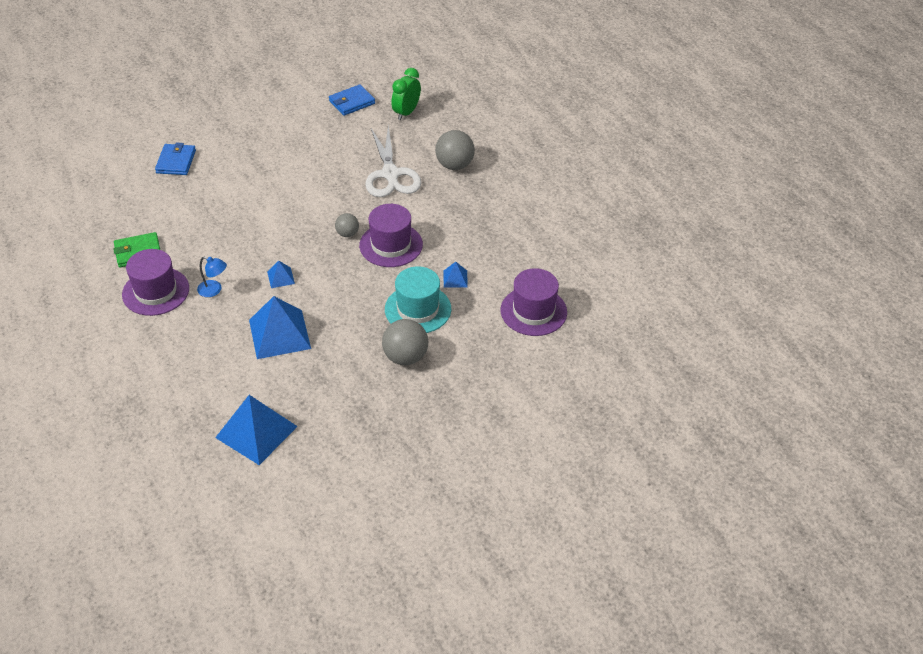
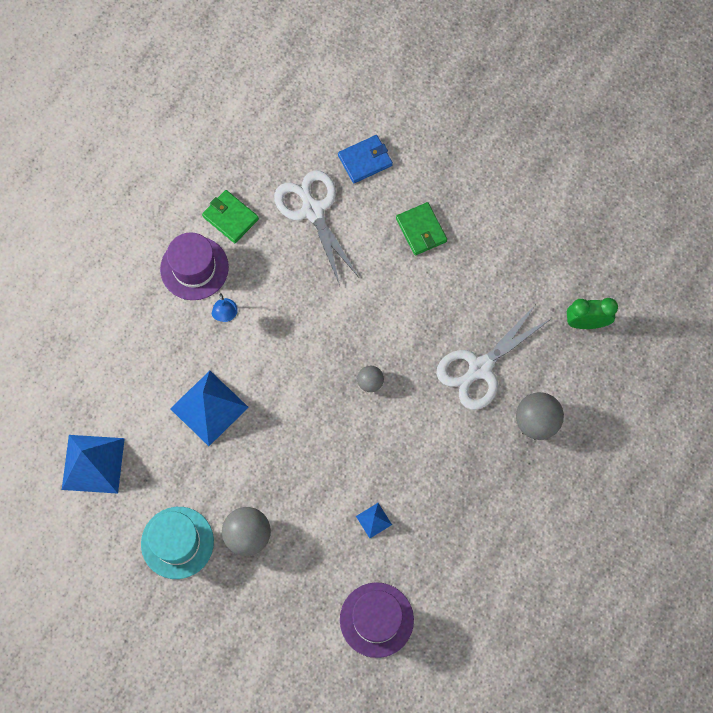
camera: 60 degrees right, 25 degrees up
blue pyramid [267,260,295,288] -> none
blue wallet [329,84,375,116] -> none
purple hat [359,204,423,267] -> none
turquoise hat [385,266,451,333] -> turquoise hat moved to [141,507,214,579]
none -> white scissors [274,170,359,286]
none -> green wallet [396,202,447,255]

